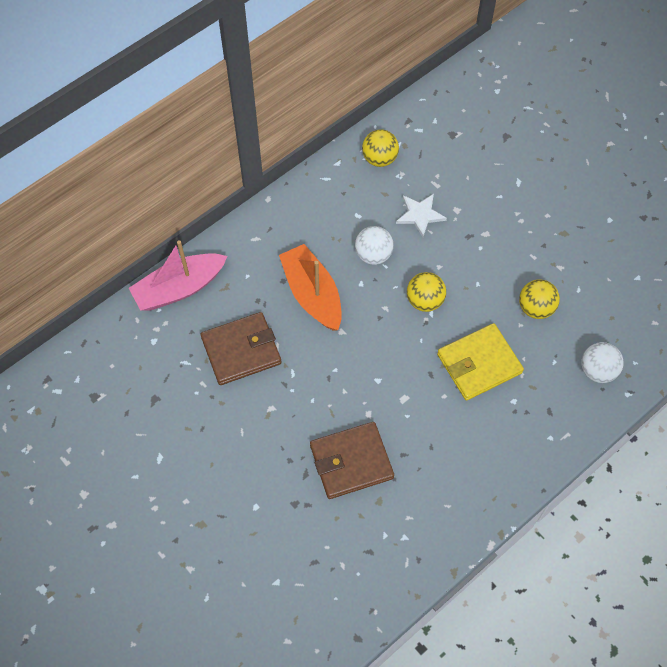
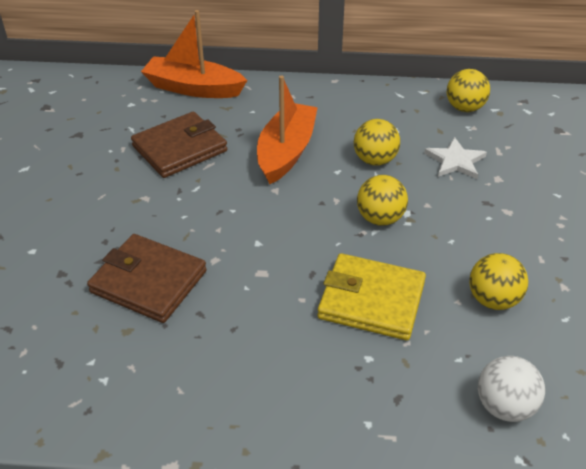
camera: 45 degrees right, 20 degrees down
pink boat [129,240,227,311] -> orange boat [141,10,247,98]
brown wallet [201,312,281,385] -> brown wallet turned 60 degrees counterclockwise [131,112,227,178]
white ball [355,226,394,265] -> yellow ball [354,119,400,166]

